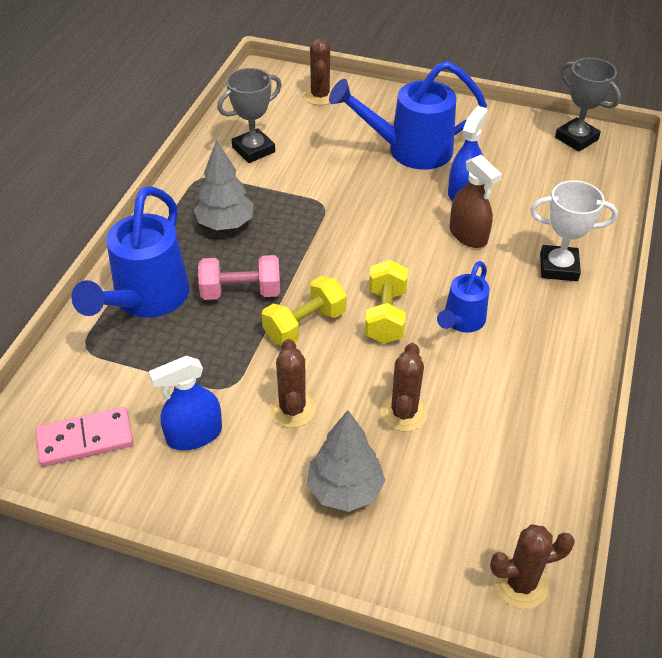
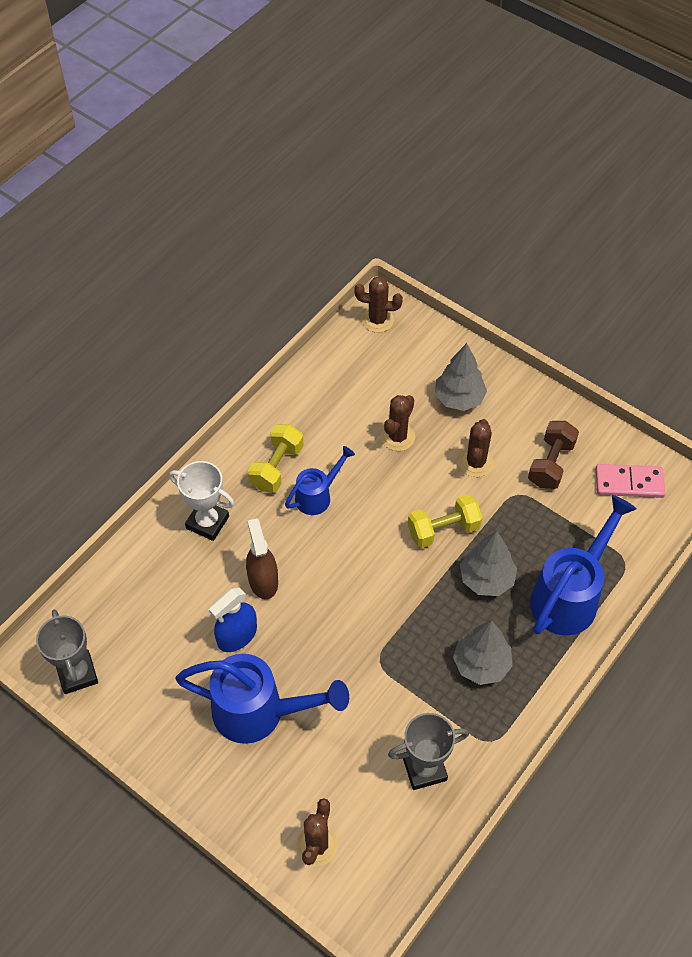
camera: 160 degrees left, 10 degrees up
blue spray bottle [149,356,222,450] -> brown dumbbell [528,421,579,489]
pink dumbbell [198,255,280,300] -> grey tree [460,531,517,596]
yellow dumbbell [365,260,408,344] -> yellow dumbbell moved to [248,424,304,492]

